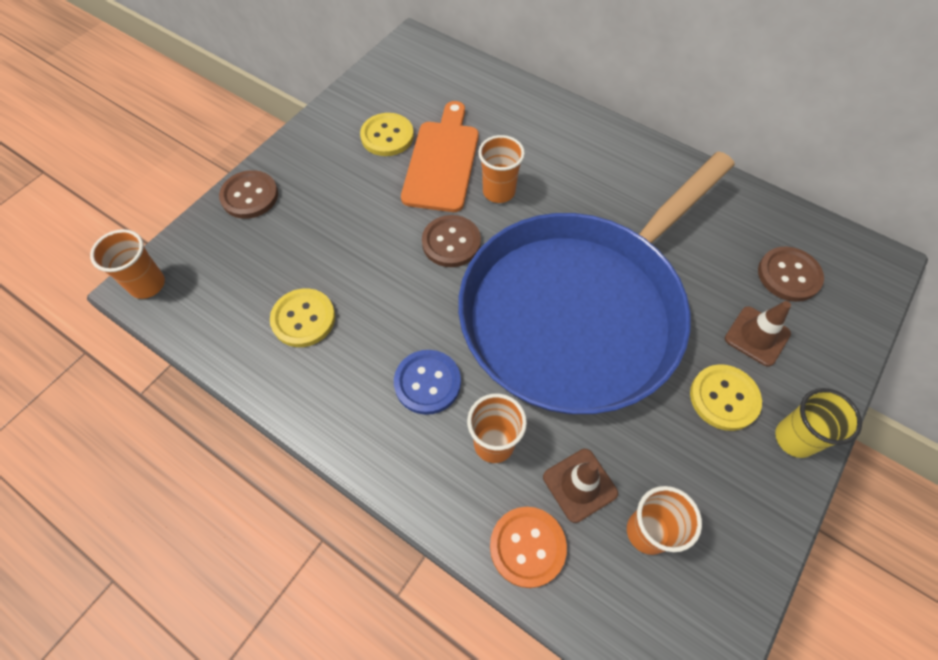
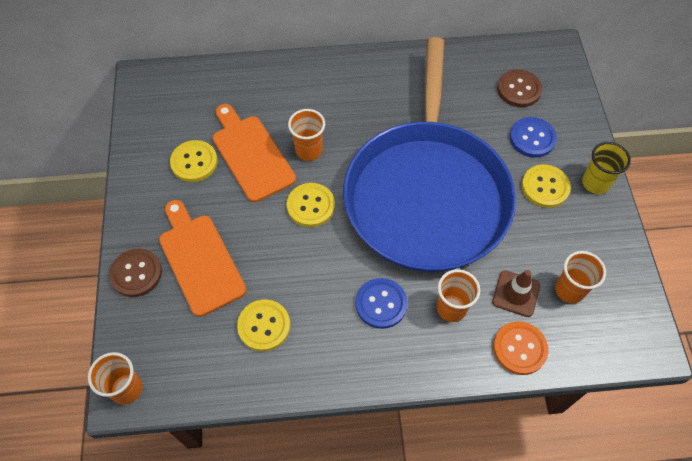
camera: 40 degrees left, 0 degrees up
brown button [422,215,481,267] -> yellow button [287,183,335,227]
brown traffic cone [725,301,791,367] -> blue button [510,117,557,158]
none -> orange cutting board [159,200,246,317]

